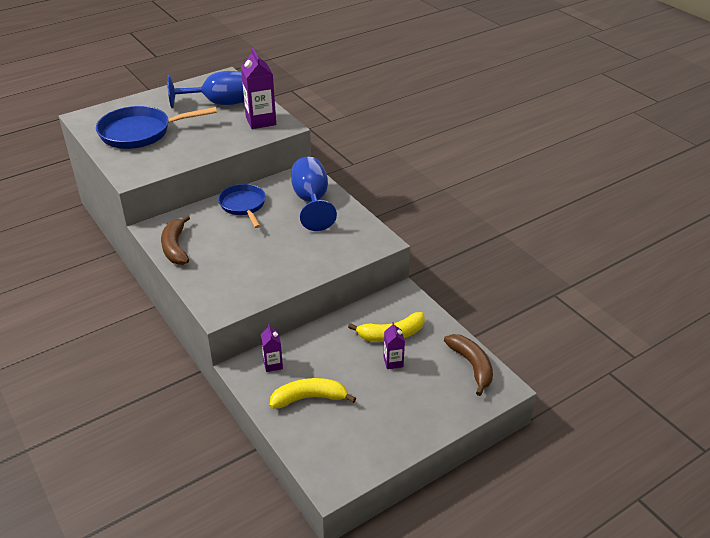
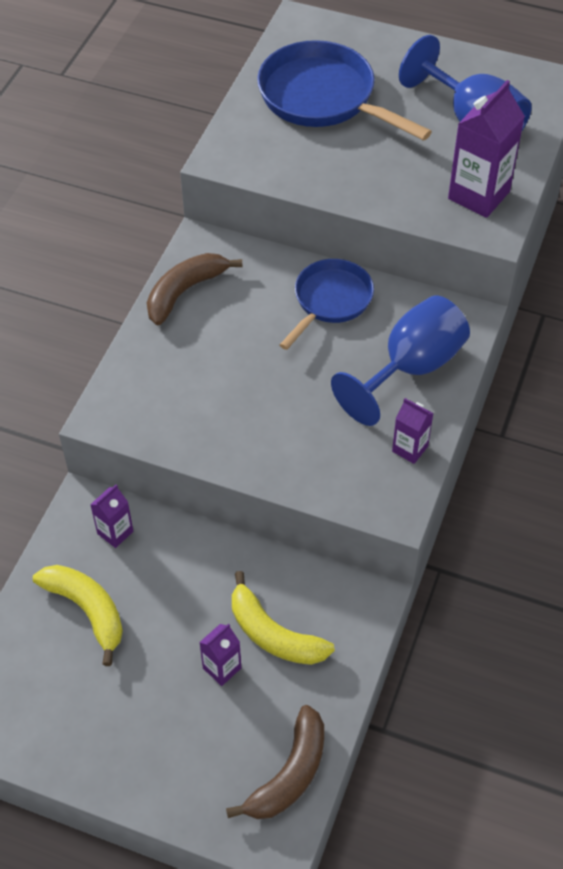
camera: 55 degrees right, 15 degrees up
none -> purple carton [392,398,434,464]

